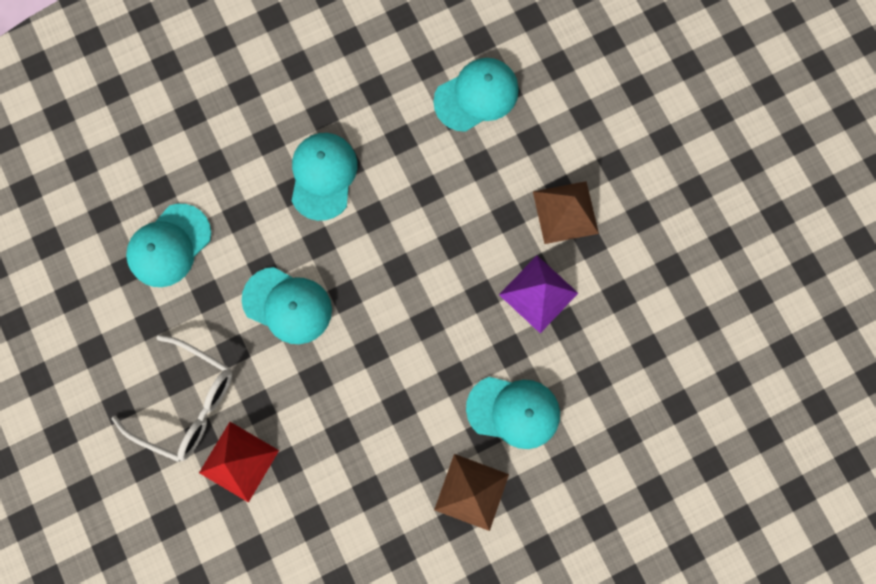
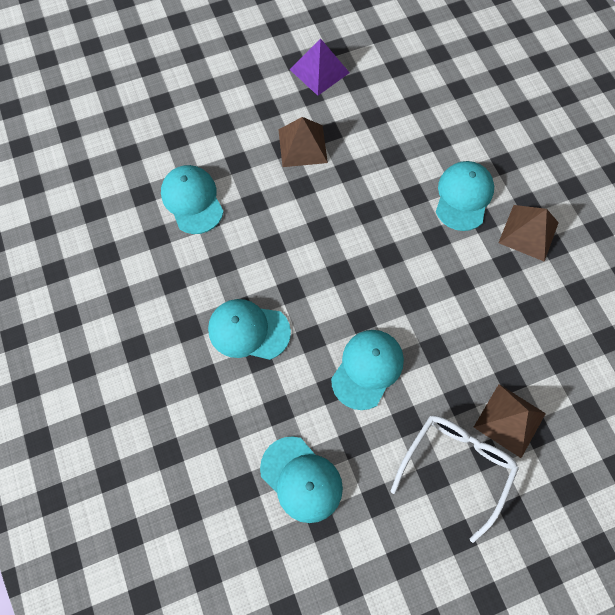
camera: 85 degrees left, 10 degrees down
red pyramid [199,422,279,503] -> brown pyramid [474,384,546,458]
purple pyramid [499,255,578,333] -> purple pyramid moved to [290,38,350,96]

